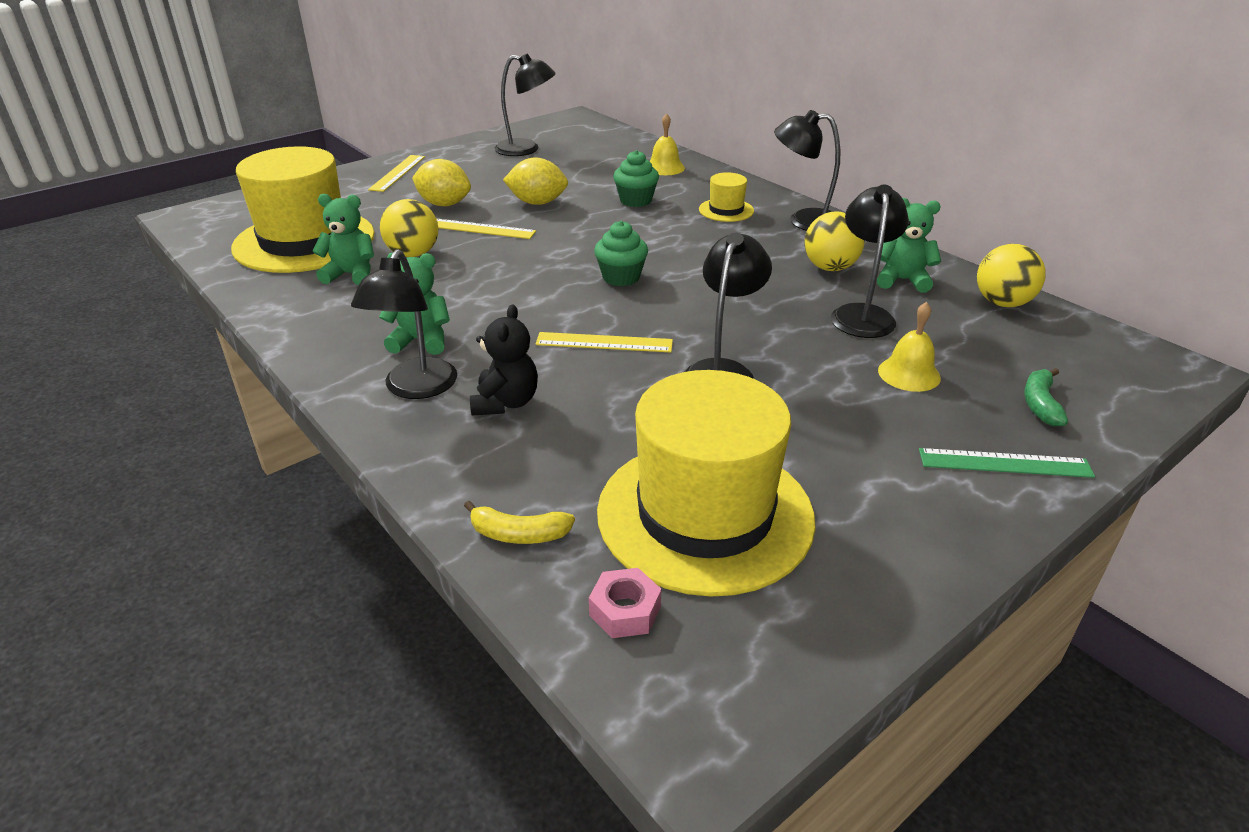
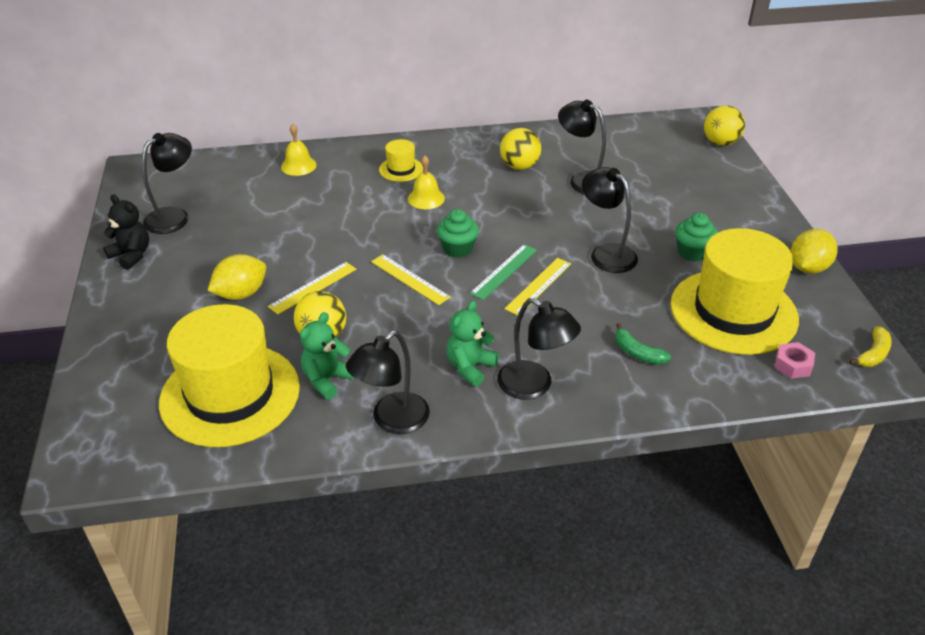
camera: 60 degrees left, 5 degrees up
yellow ruler [368,155,425,192] -> yellow ruler moved to [371,254,451,305]
yellow banana [464,501,575,544] -> yellow banana moved to [849,326,892,367]
black teddy bear [470,304,538,416] -> black teddy bear moved to [103,194,149,270]
yellow lemon [503,157,568,205] -> yellow lemon moved to [791,229,837,274]
green cupcake [613,150,659,207] -> green cupcake moved to [675,213,718,262]
black lamp [774,110,840,231] -> black lamp moved to [346,331,430,434]
green teddy bear [877,198,941,293] -> none
yellow bell [878,302,941,392] -> yellow bell moved to [408,155,445,209]
green ruler [919,448,1095,478] -> green ruler moved to [470,244,537,300]
yellow ball [977,244,1046,307] -> yellow ball moved to [704,105,745,146]
green banana [1024,368,1068,427] -> green banana moved to [615,323,671,365]

